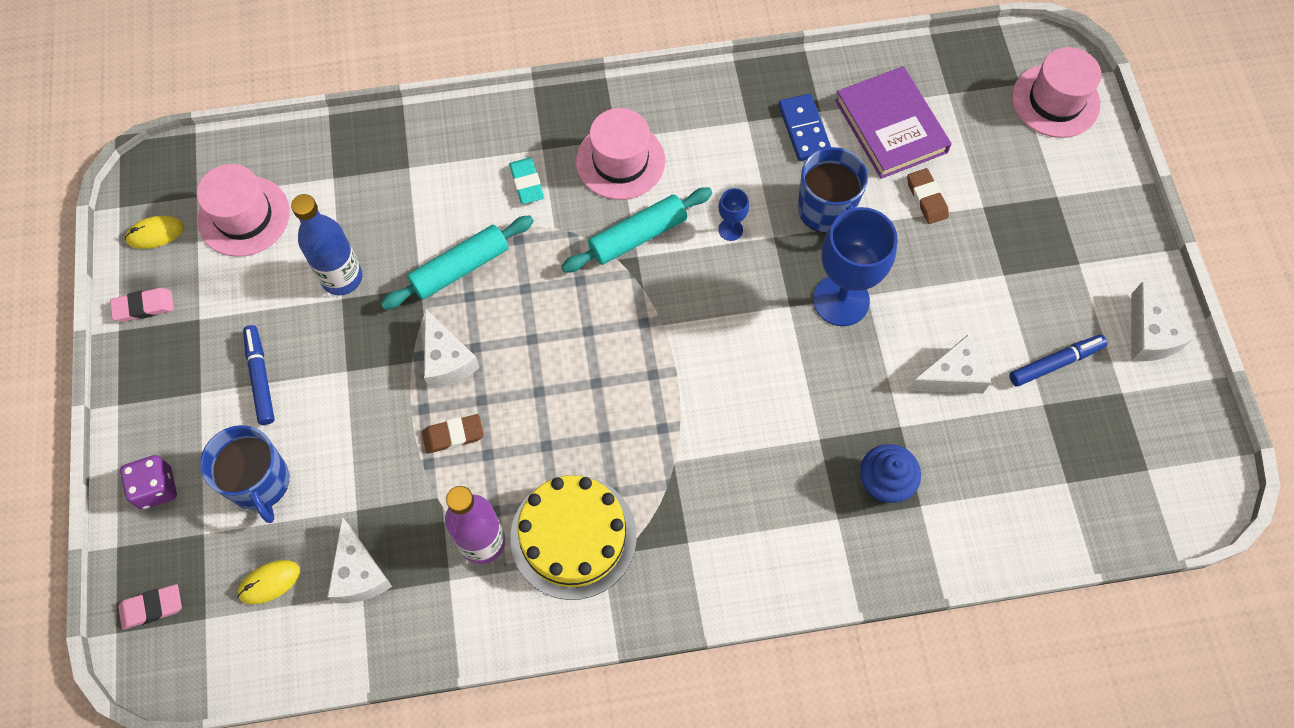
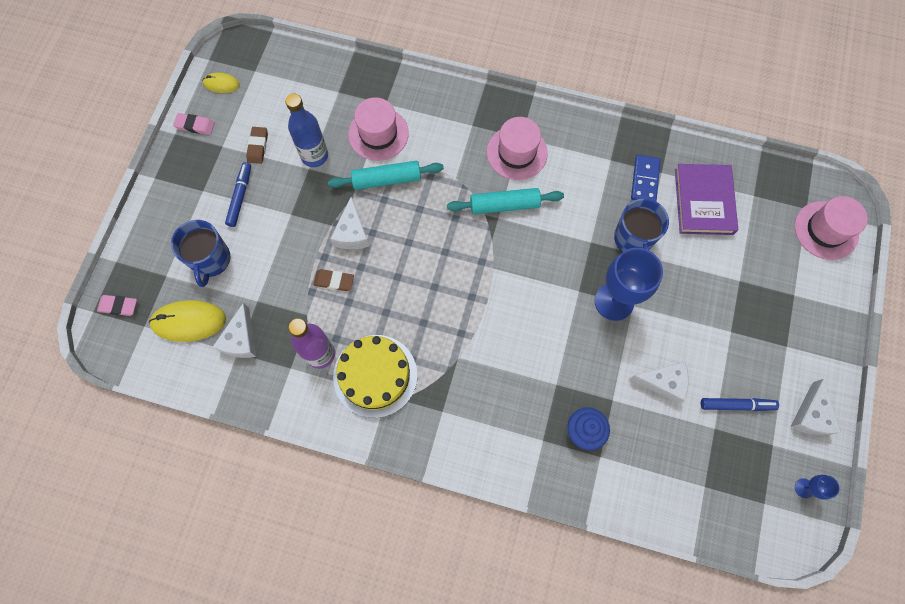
camera: 25 degrees right, 5 degrees up
purple dice [120,455,177,510] -> none
pink hat [197,164,290,257] -> pink hat moved to [348,97,409,161]
yellow mouse [238,560,300,605] -> yellow mouse [149,300,226,342], size x1.81
turquoise eraser [509,158,544,204] -> none
blue goblet [718,188,749,241] -> blue goblet moved to [795,475,840,500]
brown eraser [907,168,949,224] -> brown eraser moved to [246,127,268,164]

